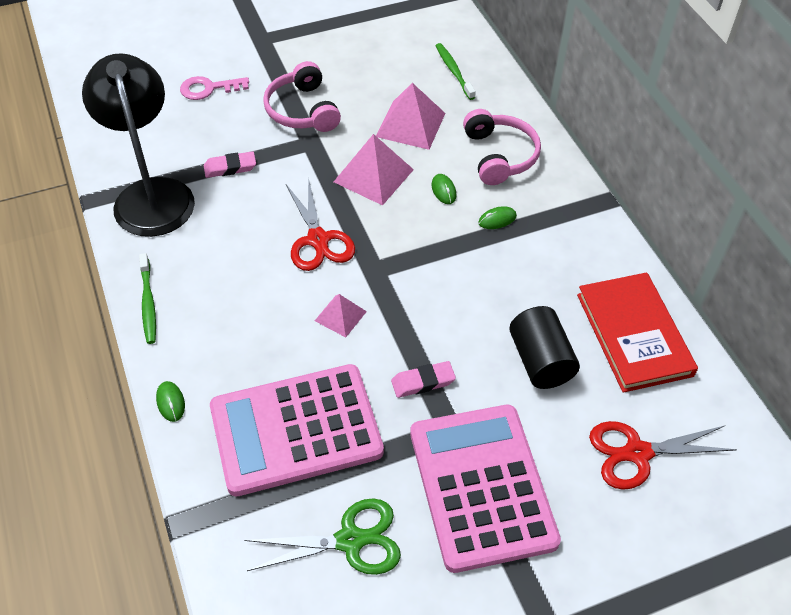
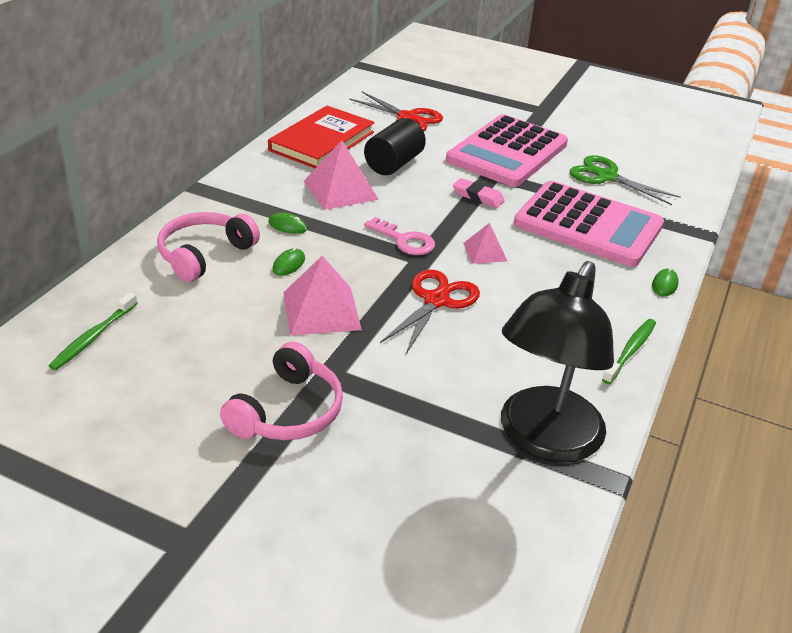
camera: 135 degrees left, 15 degrees down
pink key [180,76,249,100] -> pink key moved to [364,217,435,255]
pink eraser [204,151,256,178] -> none
pink pyramid [376,83,445,150] -> pink pyramid moved to [304,141,379,210]

